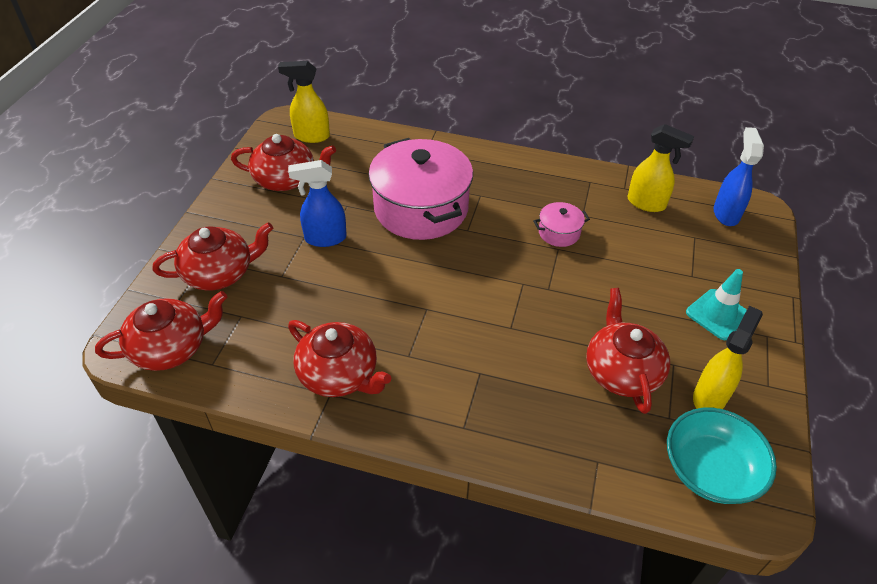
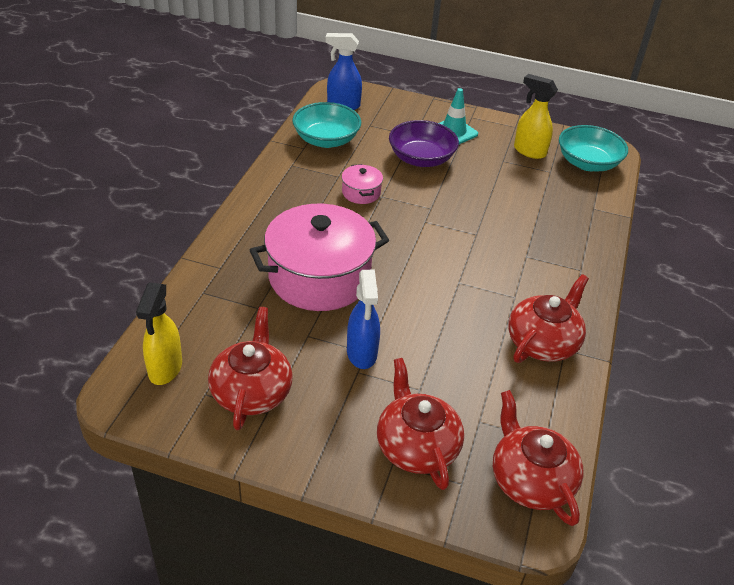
camera: 90 degrees left, 5 degrees down
red teapot [586,288,670,414] -> none
yellow spray bottle [627,124,694,212] -> turquoise bowl [292,102,361,148]
none -> purple bowl [389,120,459,167]

